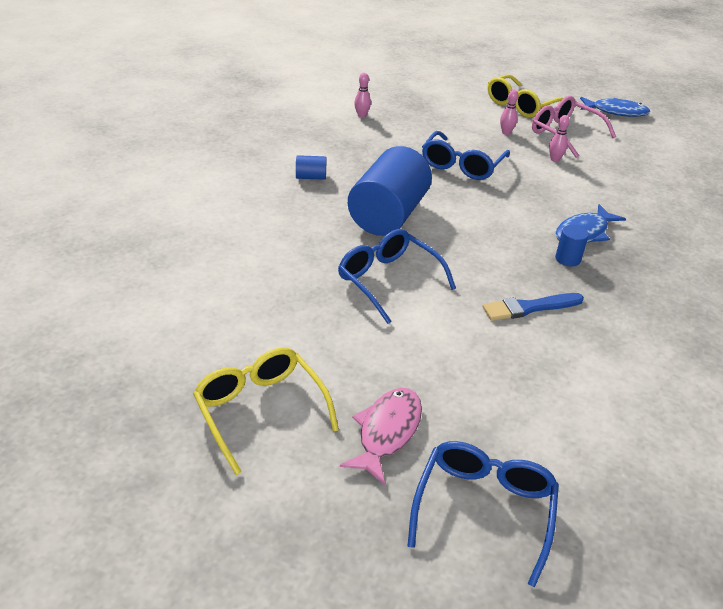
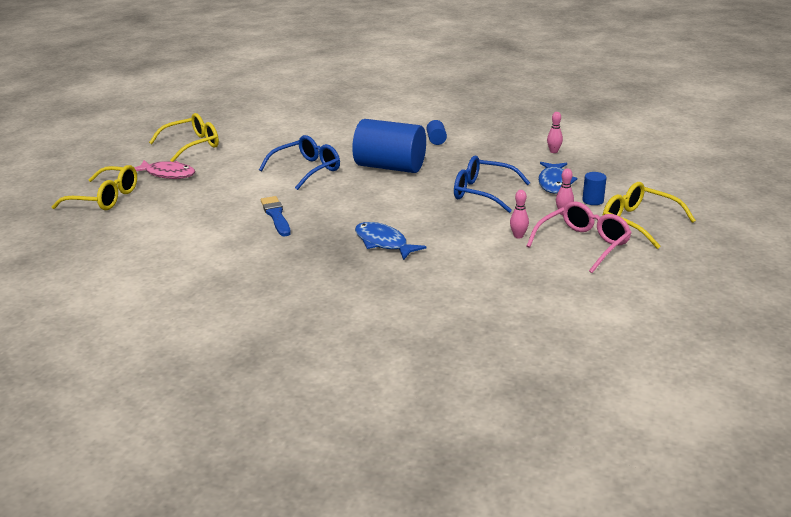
camera: 90 degrees right, 10 degrees down
blue glasses [407,441,559,587] -> yellow glasses [52,165,137,210]
blue cylinder [555,225,589,267] -> blue cylinder moved to [582,172,607,205]
blue fish [580,97,650,117] -> blue fish moved to [538,162,578,194]

